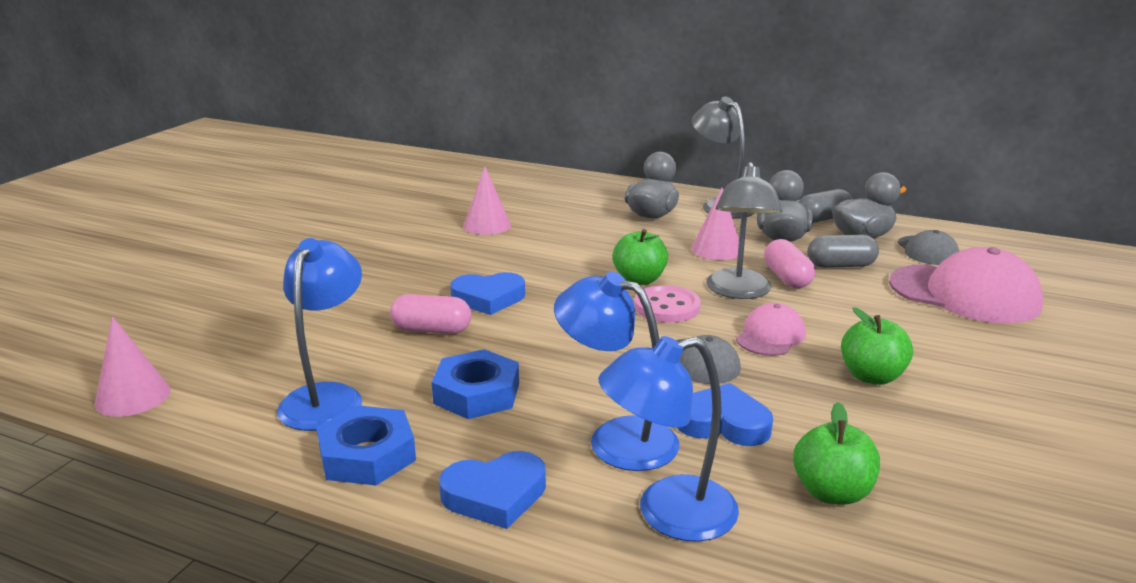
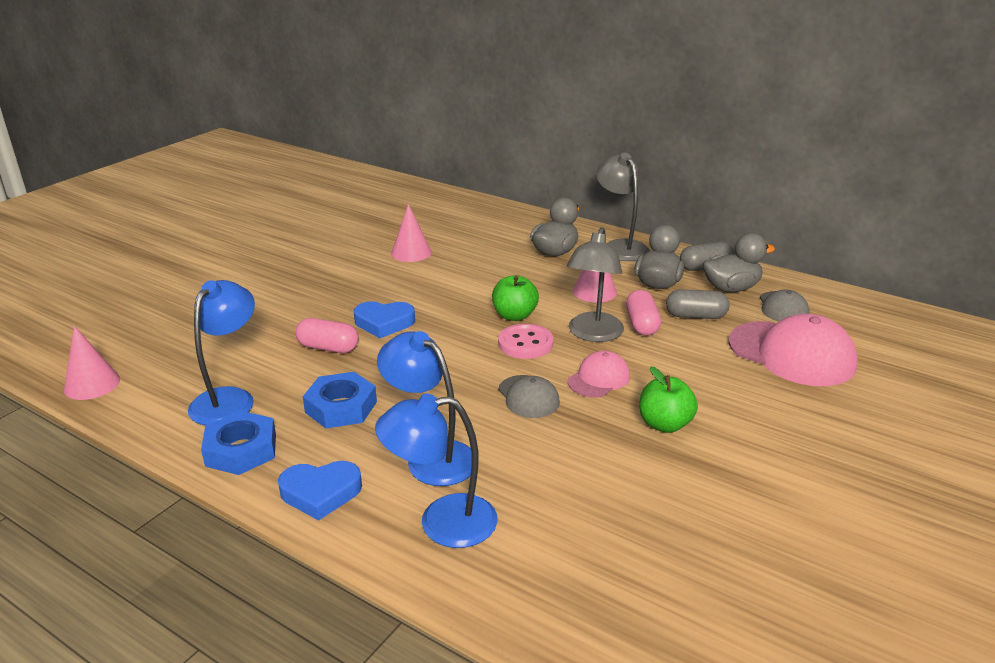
camera: 10 degrees right, 5 degrees up
blue heart [677,383,773,446] -> none
green apple [793,402,880,505] -> none

